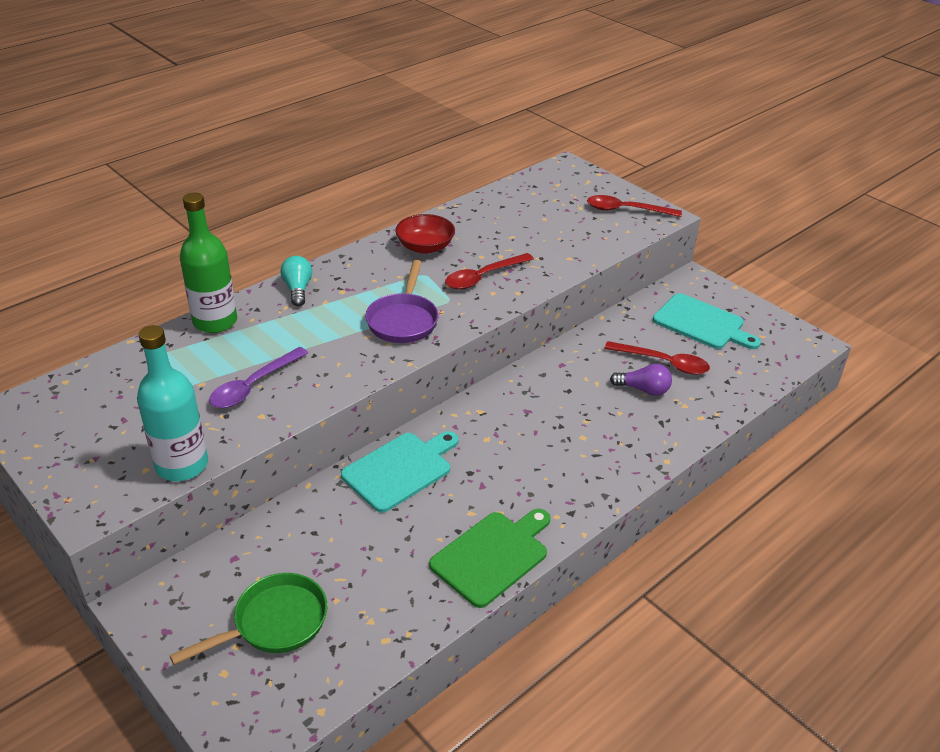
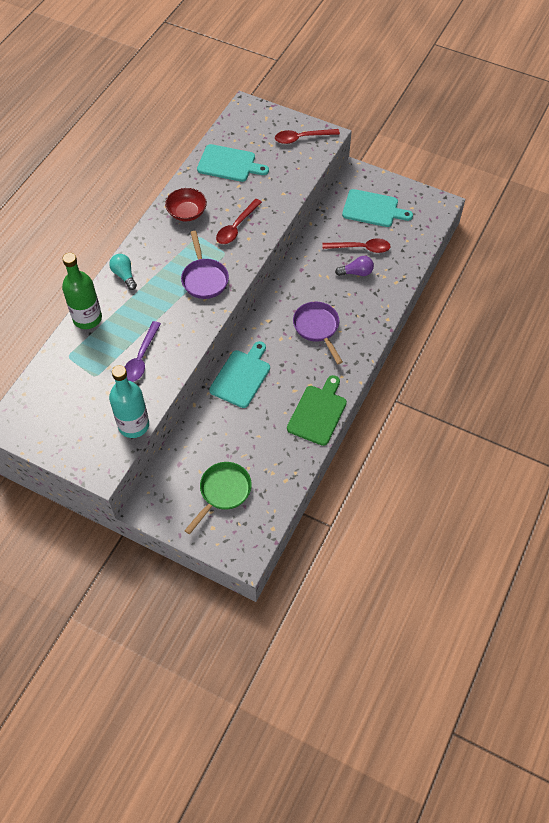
camera: 20 degrees left, 20 degrees up
none -> turquoise cutting board [197,144,269,182]
none -> purple pan [293,302,343,364]

